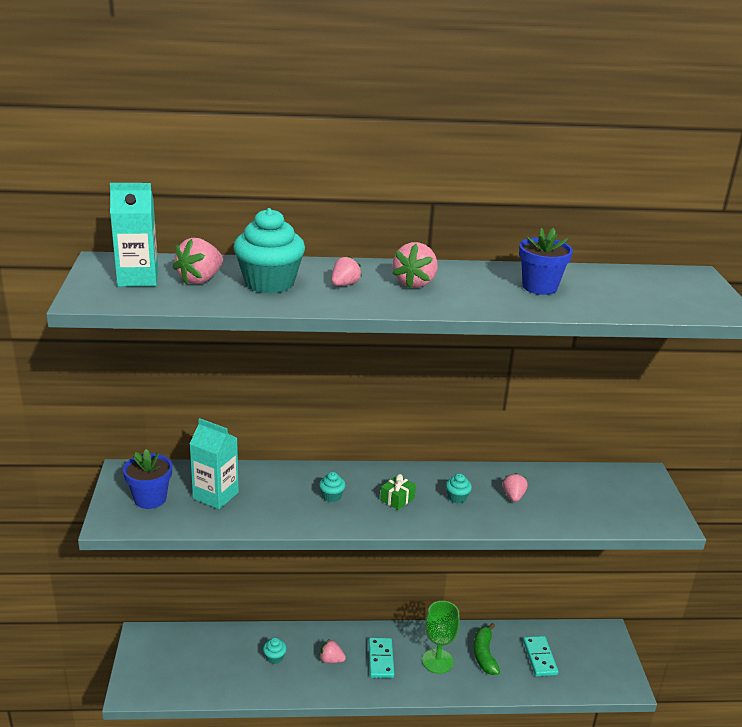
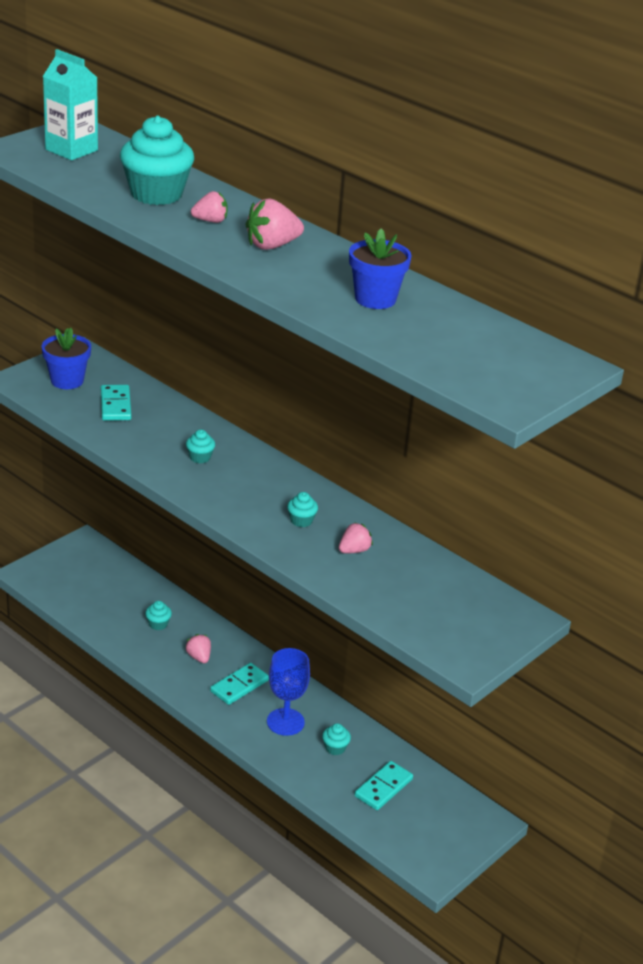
camera: 45 degrees right, 5 degrees up
pink strawberry [172,238,223,284] -> none
turquoise carton [189,418,239,509] -> turquoise domino [101,385,131,421]
green gift [380,474,416,510] -> none
green goblet [422,601,460,674] -> blue goblet [267,648,310,736]
green banana [473,623,500,675] -> turquoise cupcake [322,723,351,755]

